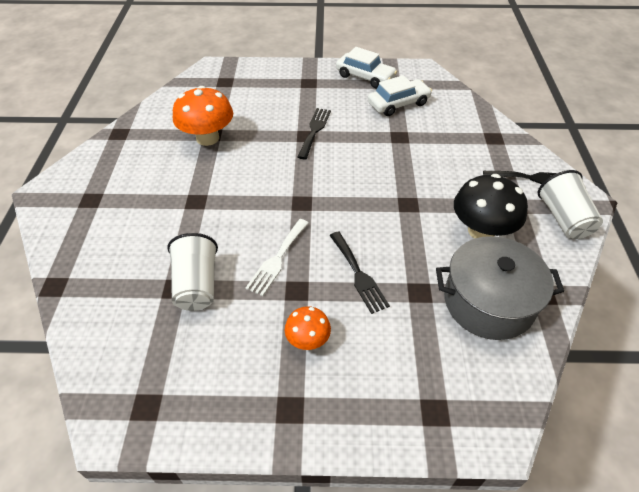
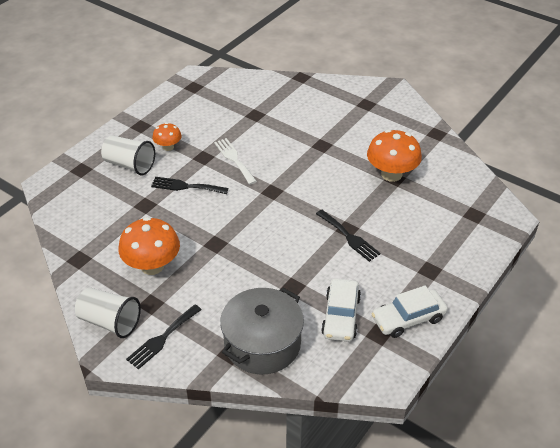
camera: 125 degrees right, 5 degrees down
white cup [168,233,218,311] -> white cup moved to [101,135,155,175]
grey pot [436,236,564,340] -> grey pot moved to [220,288,304,375]
black mushroom [454,174,528,239] -> orange mushroom [119,217,180,275]

